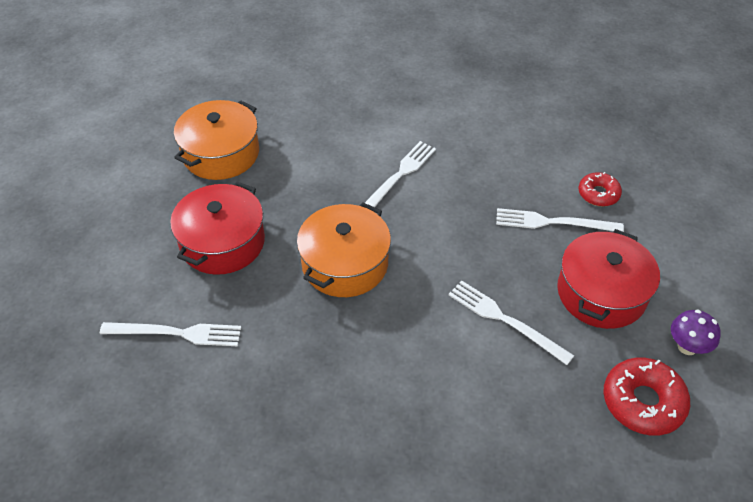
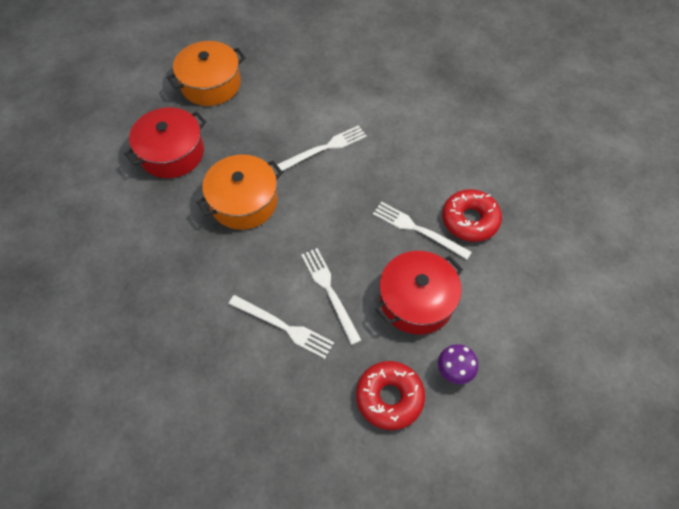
camera: 25 degrees right, 10 degrees up
white fork [100,322,241,346] -> white fork moved to [229,295,334,359]
red donut [578,172,622,206] -> red donut [442,189,502,242], size x1.61

